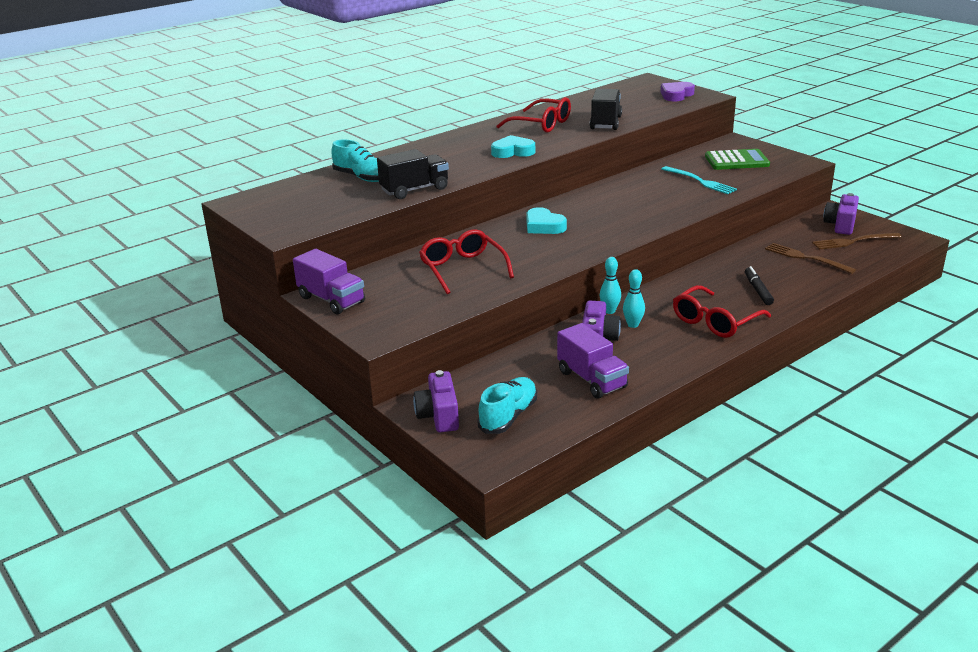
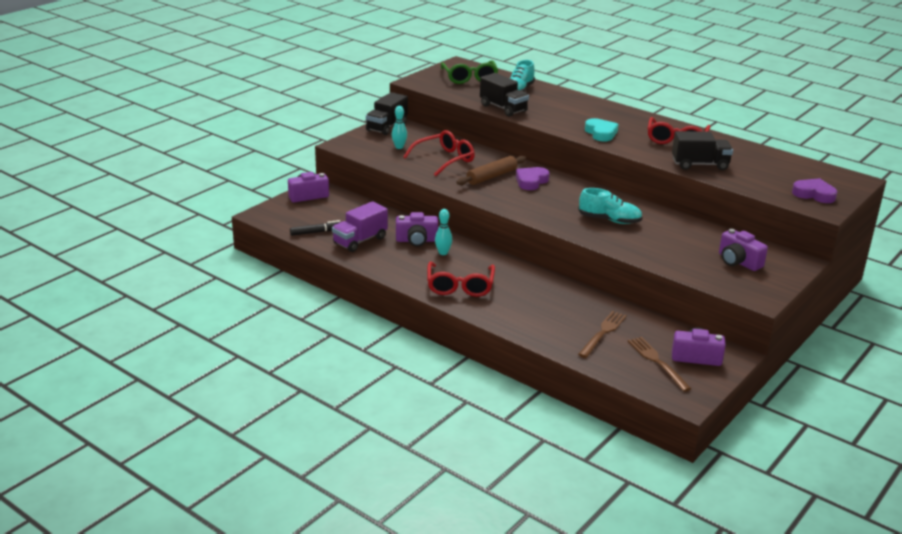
camera: 75 degrees right, 0 degrees up
purple truck [293,249,365,315] -> black truck [366,92,408,135]
turquoise shoe [477,377,537,434] -> turquoise shoe moved to [578,188,642,224]
turquoise heart [526,207,567,234] -> purple heart [516,167,549,190]
turquoise bowling pin [600,257,621,314] -> turquoise bowling pin moved to [392,106,407,149]
turquoise fork [661,166,737,194] -> none
red glasses [673,285,771,338] -> red glasses turned 120 degrees counterclockwise [427,262,495,297]
green calculator [705,149,770,170] -> purple camera [719,229,768,271]
black marker [745,266,774,305] -> black marker moved to [290,220,340,236]
none -> green glasses [441,60,498,84]
none -> brown rolling pin [456,156,526,185]

